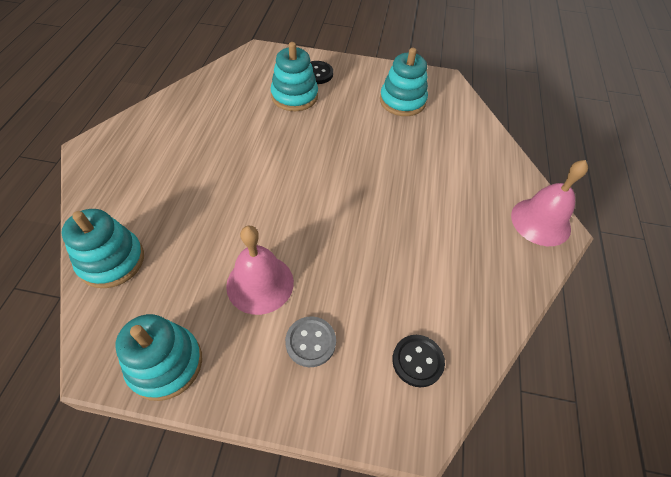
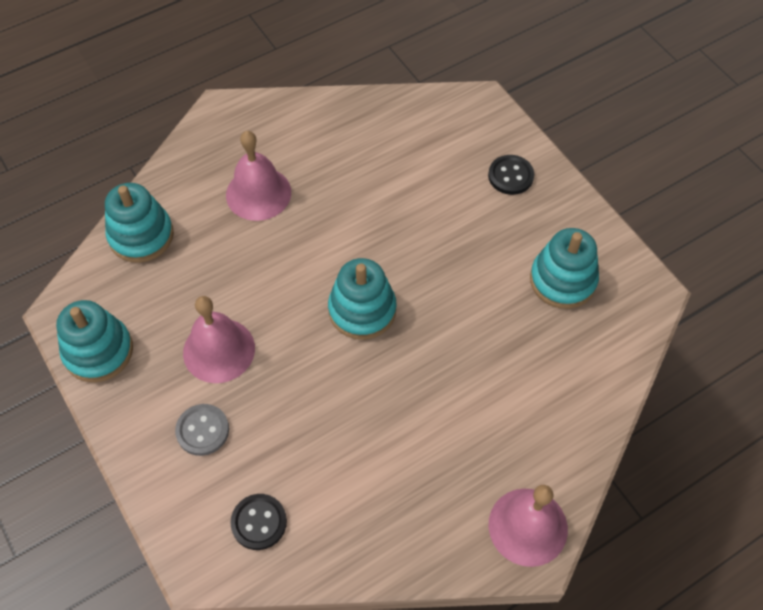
camera: 50 degrees right, 5 degrees up
turquoise stacking toy [270,42,318,111] -> turquoise stacking toy moved to [328,258,397,340]
none -> pink bell [226,131,291,221]

